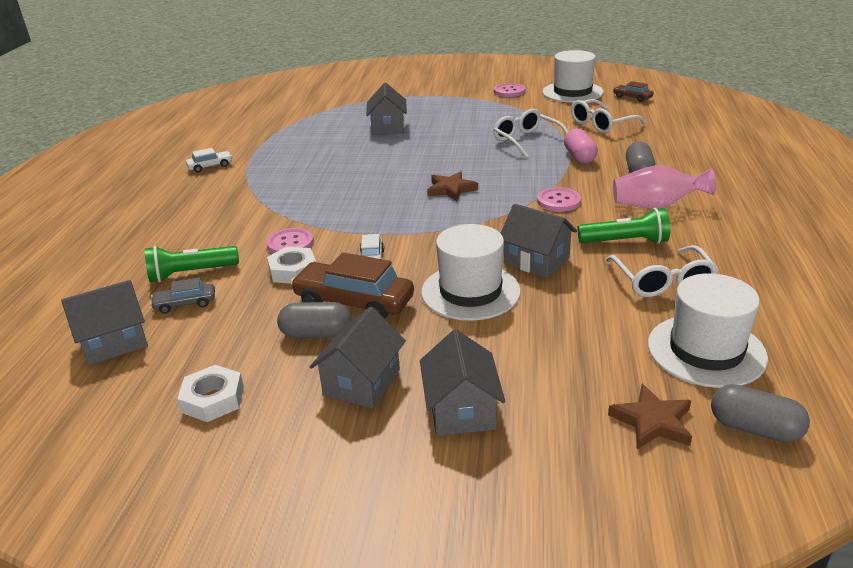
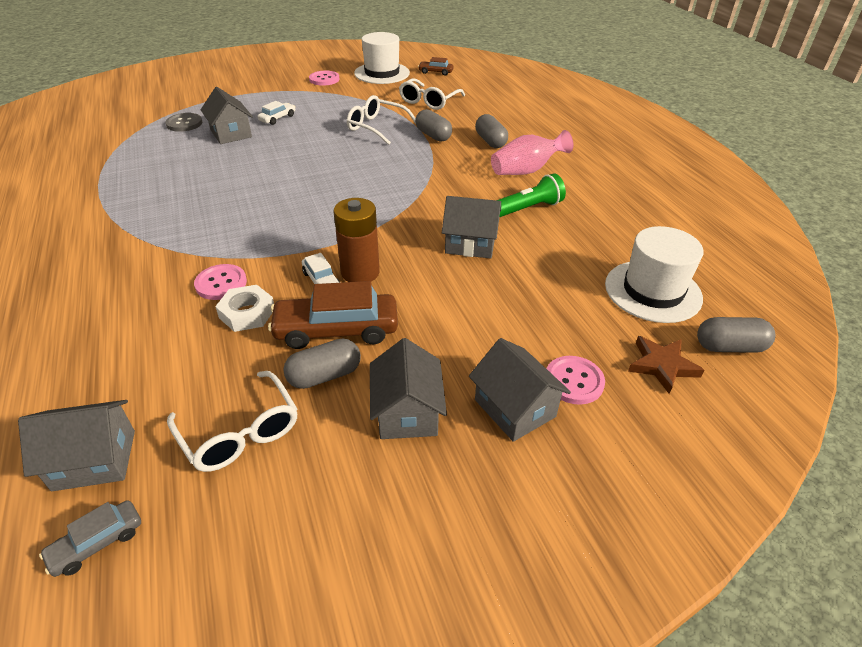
camera: 30 degrees left, 10 degrees up
grey house [61,280,148,365] -> grey house turned 45 degrees clockwise [18,400,135,491]
green flashlight [145,246,239,283] -> none
grey car [150,277,215,314] -> grey car moved to [39,500,141,577]
white nut [177,365,244,422] -> none
white car [186,148,233,172] -> white car moved to [258,101,295,125]
white hat [421,224,521,321] -> none
brown star [427,171,478,201] -> none
pink button [537,187,581,212] -> pink button moved to [546,356,605,405]
pink capsule [564,129,598,163] -> grey capsule [415,109,452,142]
white glasses [606,245,719,297] -> white glasses moved to [167,371,297,472]
none -> grey button [165,113,202,132]
none -> brown battery [333,198,380,282]

